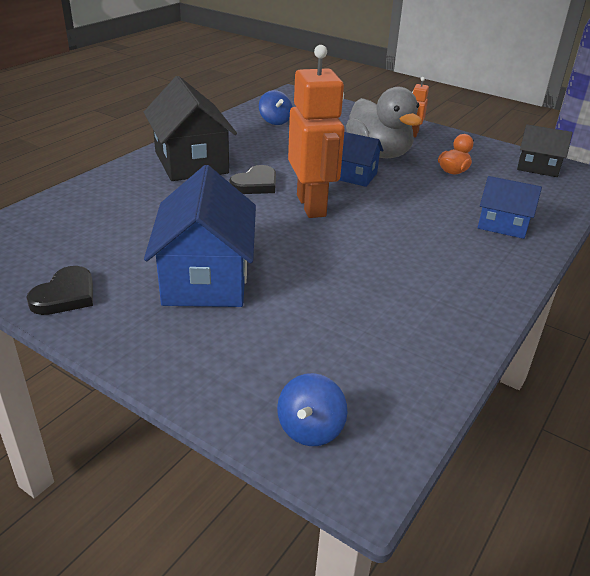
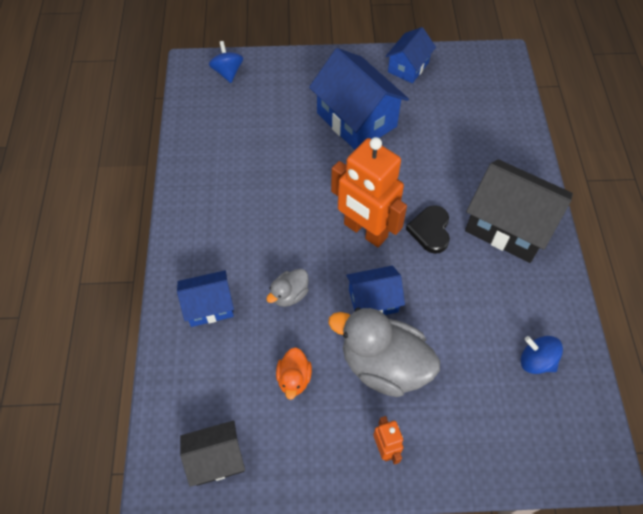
camera: 145 degrees right, 25 degrees up
black heart [26,266,93,315] -> blue house [385,27,436,83]
none -> grey duck [266,268,309,307]

